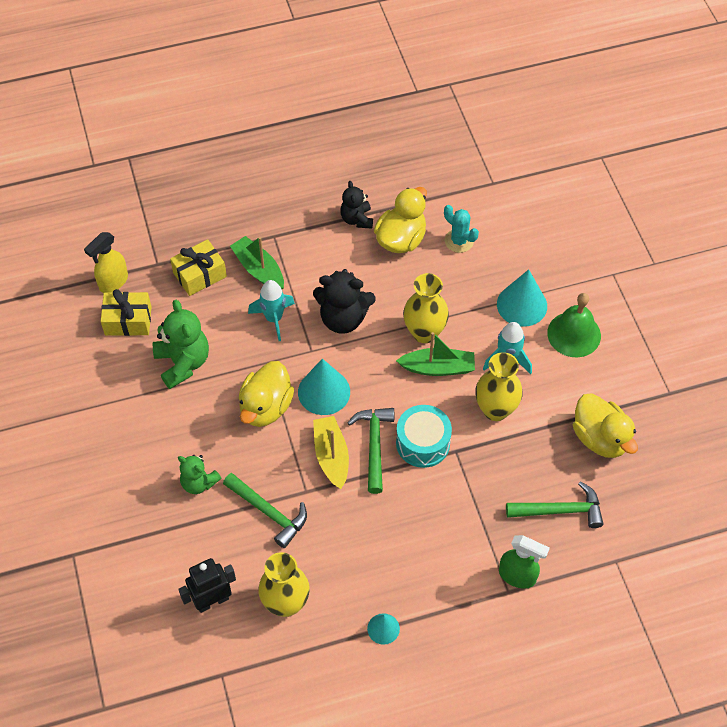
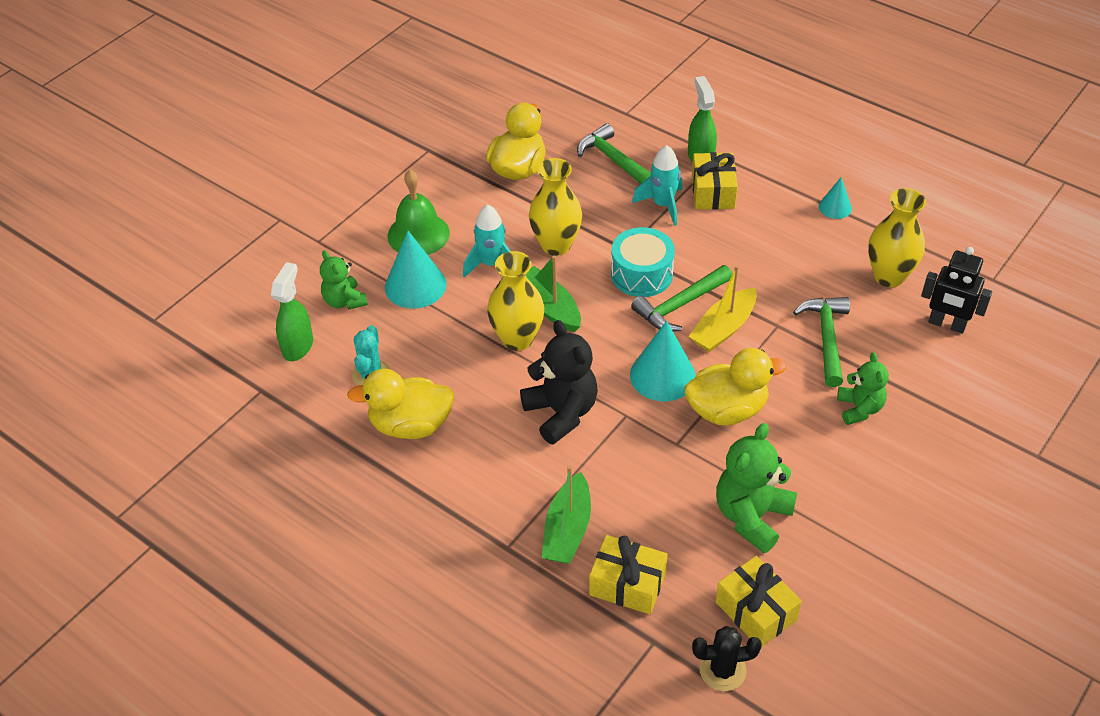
camera: 125 degrees left, 10 degrees down
yellow spray bottle [84,232,128,293] -> black cactus [692,626,762,691]
turquoise rocket [248,280,295,341] -> turquoise rocket moved to [632,145,682,226]
black teddy bear [340,181,373,229] -> none
none -> green spray bottle [271,262,313,361]
none -> green teddy bear [320,250,368,310]
none -> yellow gift [692,152,738,209]

